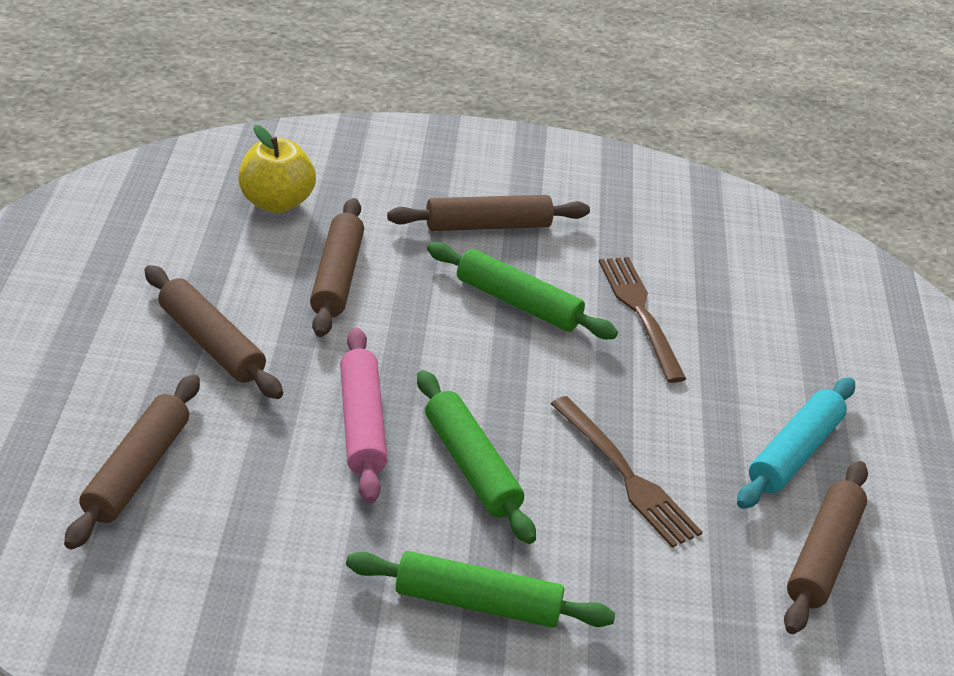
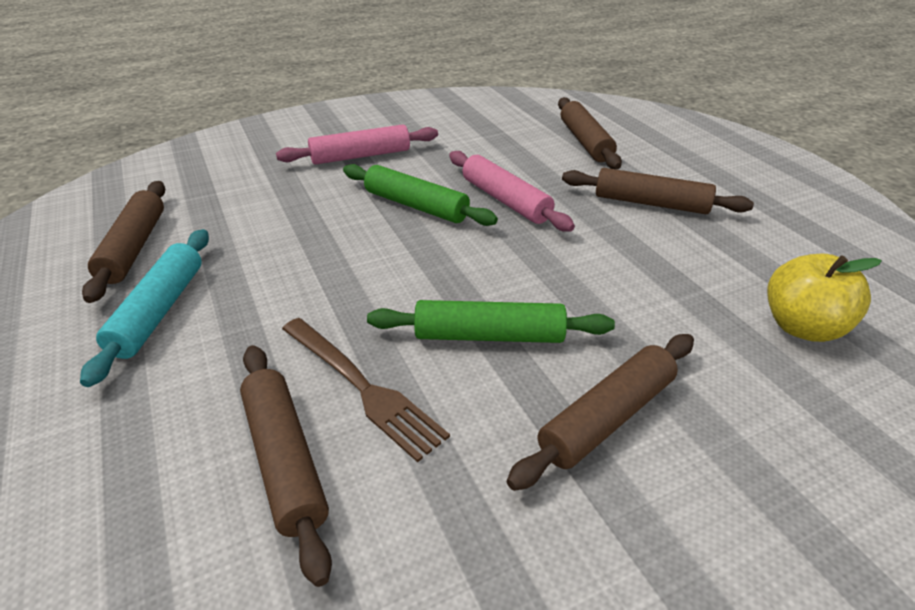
camera: 155 degrees right, 0 degrees up
brown rolling pin [310,198,364,337] -> brown rolling pin moved to [240,345,332,587]
green rolling pin [346,551,615,628] -> pink rolling pin [276,124,438,165]
brown fork [551,396,702,548] -> none

